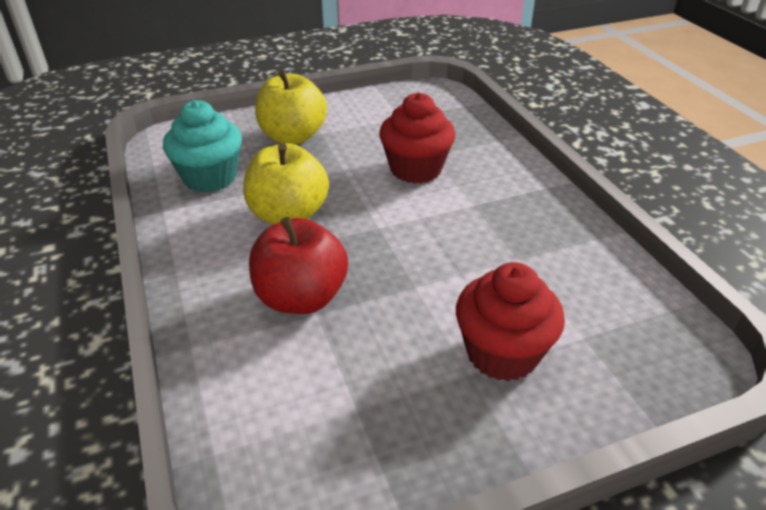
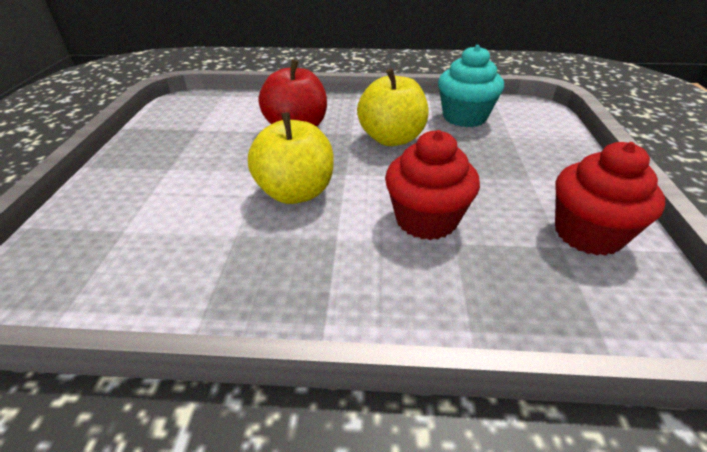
camera: 115 degrees right, 0 degrees up
yellow apple [255,70,327,144] -> yellow apple moved to [248,112,334,204]
red cupcake [456,262,565,381] -> red cupcake moved to [555,142,665,256]

